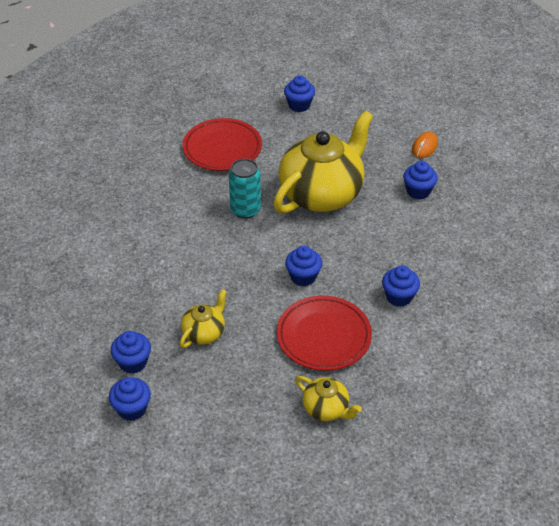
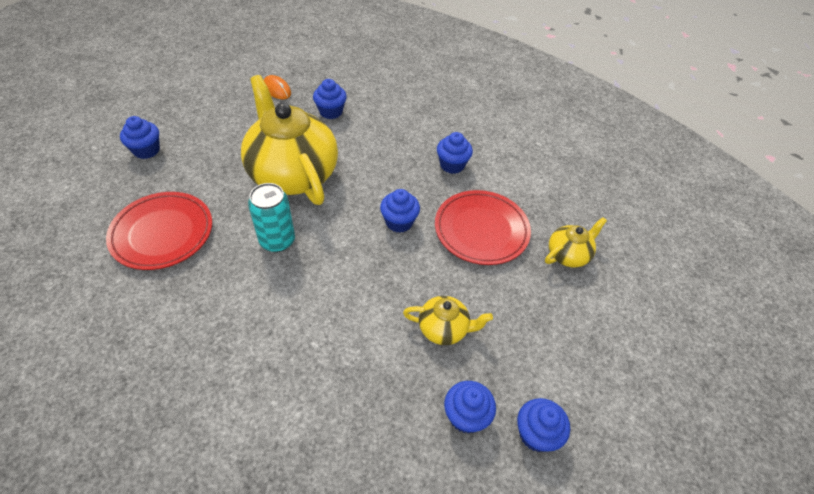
camera: 75 degrees left, 5 degrees up
yellow teapot [180,289,227,348] -> yellow teapot turned 135 degrees clockwise [403,296,493,345]

